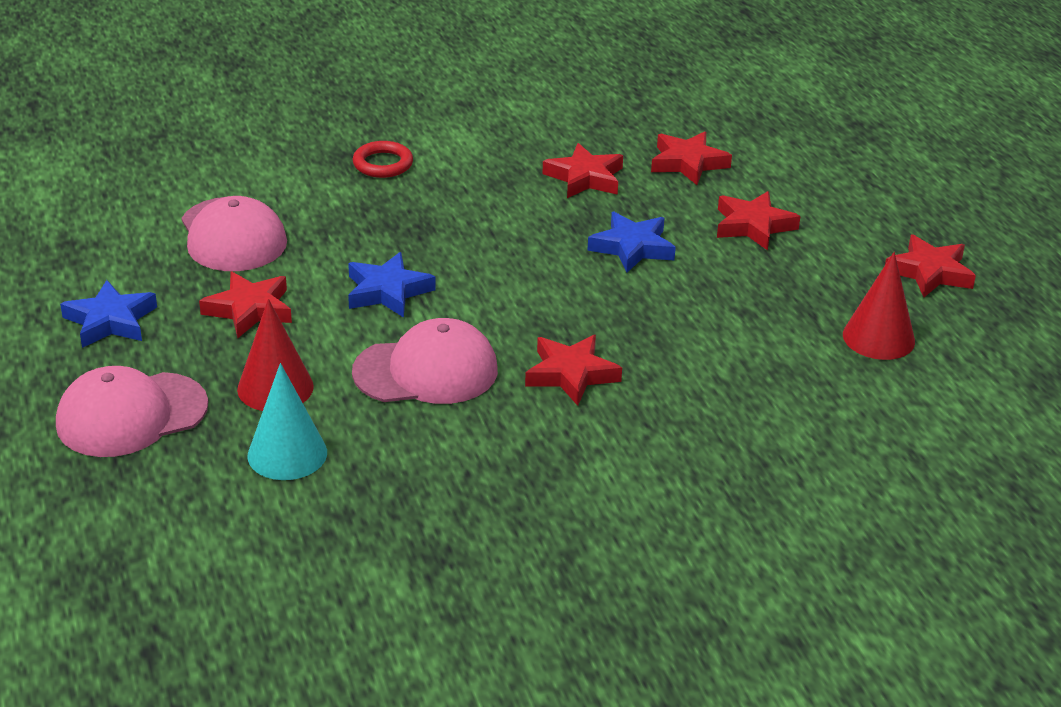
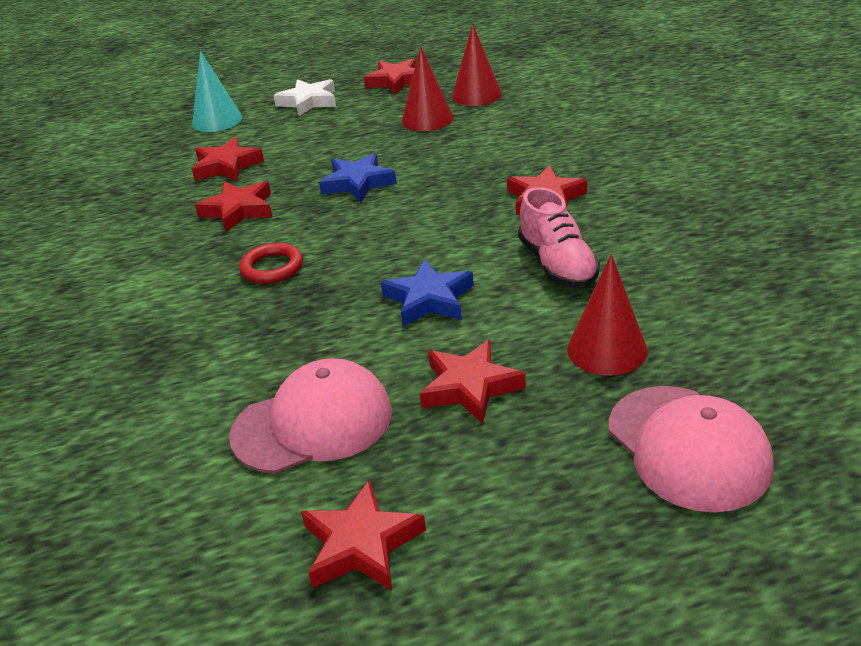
camera: 85 degrees left, 0 degrees up
blue star [60,280,157,348] -> none
turquoise cone [248,363,327,480] -> turquoise cone moved to [192,51,242,132]
red ring [352,141,413,178] -> red ring moved to [239,243,303,284]
pink cap [352,318,498,404] -> pink shoe [518,187,600,288]
red star [717,191,800,251] -> red star moved to [301,480,426,591]
none -> white star [273,79,336,117]
none -> red cone [401,46,453,131]

